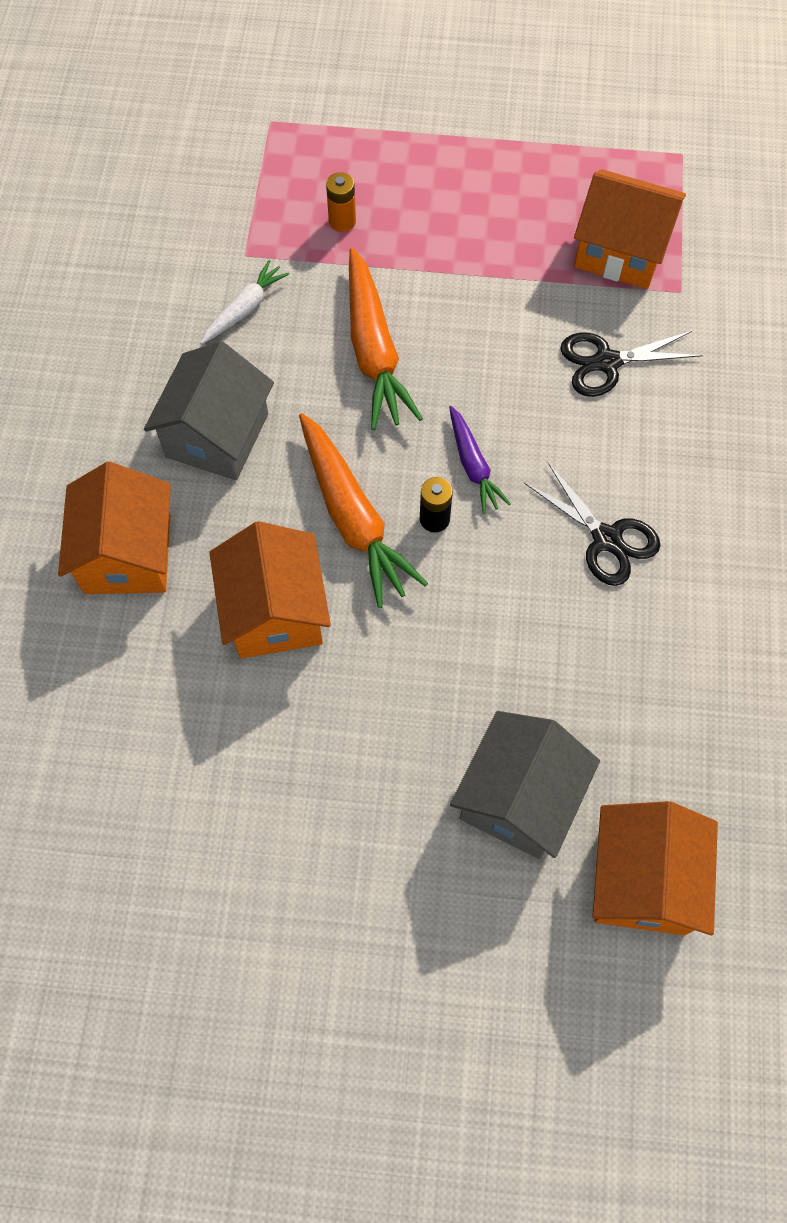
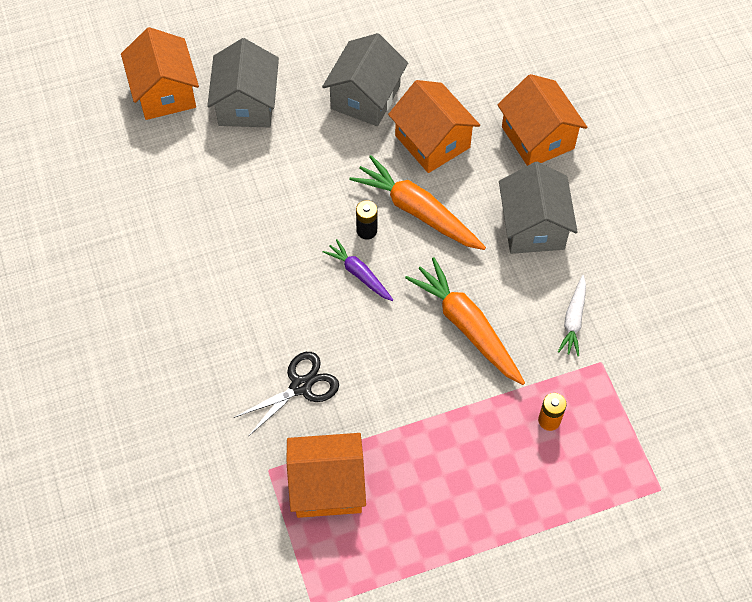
camera: 155 degrees right, 5 degrees down
black scissors [524,463,661,586] -> none
none -> grey house [322,33,408,126]

